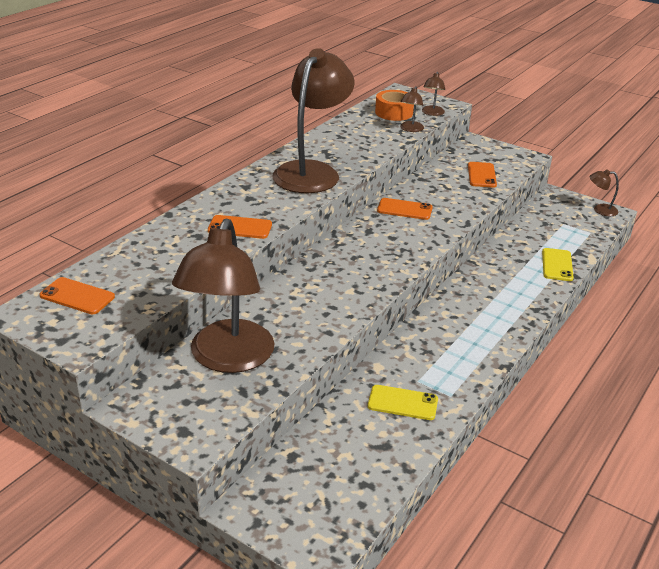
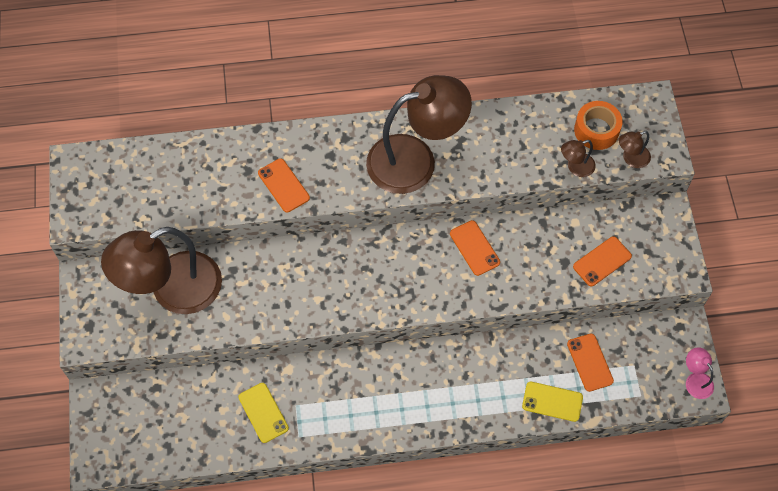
camera: 50 degrees right, 30 degrees up
orange phone [39,277,115,314] -> orange phone moved to [567,333,614,392]
yellow phone [542,248,574,281] -> yellow phone turned 45 degrees clockwise [522,382,583,422]
brown lamp [590,169,619,216] -> pink lamp [686,347,714,399]

